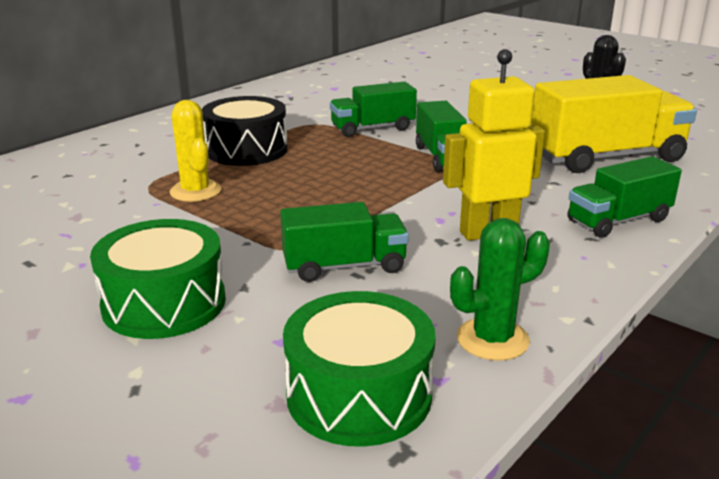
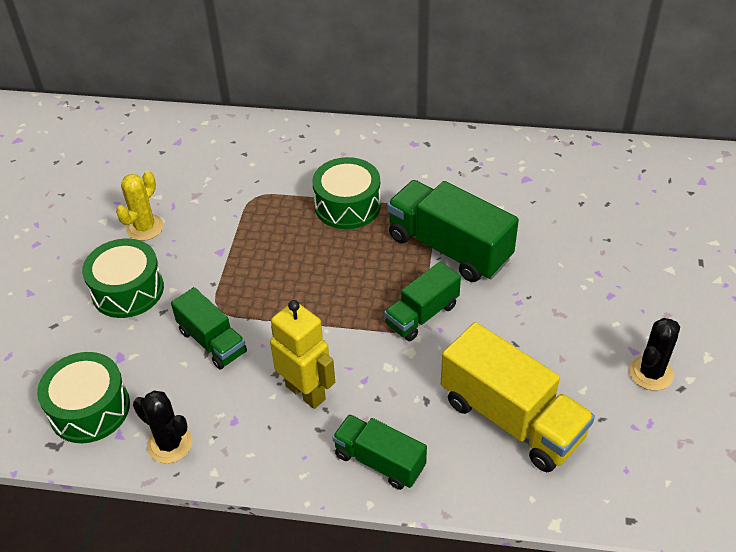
camera: 60 degrees right, 20 degrees up
yellow cactus [170,100,221,202] -> yellow cactus moved to [116,171,164,241]
black drum [202,96,288,166] -> green drum [312,157,381,229]
green truck [330,82,417,137] -> green truck [387,180,519,282], size x1.68
green cactus [450,218,550,361] -> black cactus [133,391,193,464]

